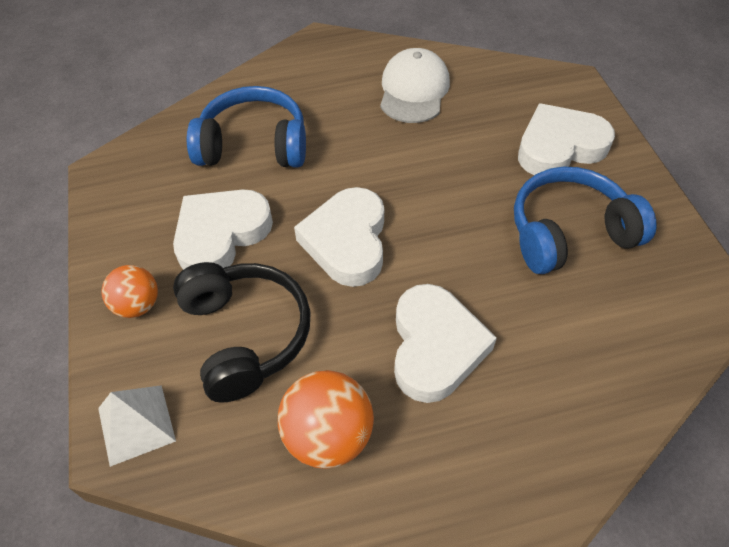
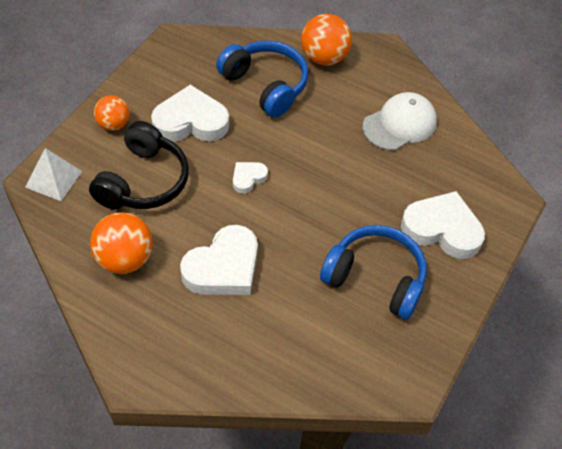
camera: 40 degrees right, 0 degrees up
white heart [294,187,384,287] -> white heart [233,162,268,194], size x0.50
none -> orange ball [301,14,352,66]

